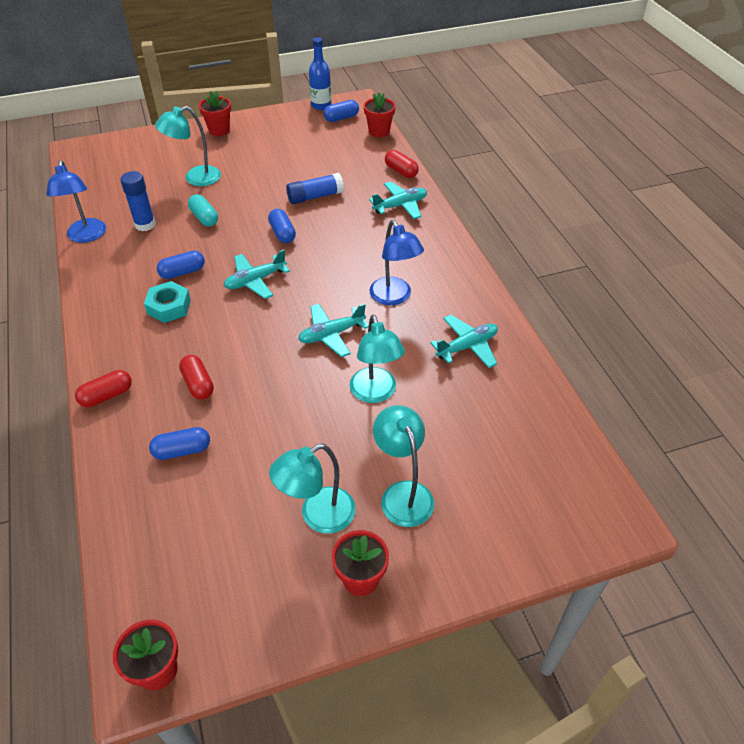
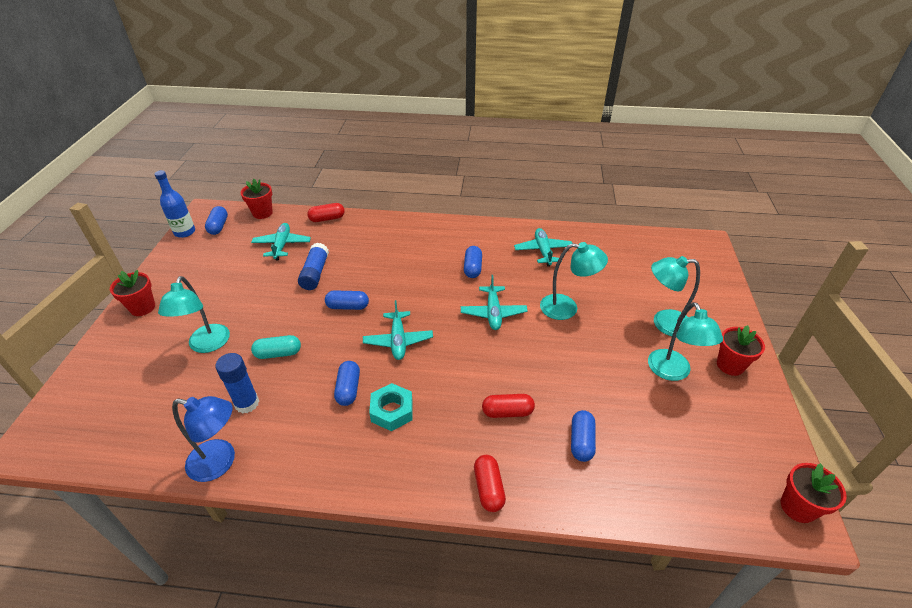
camera: 65 degrees left, 5 degrees down
turquoise plane [369,181,427,219] -> turquoise plane moved to [251,223,311,260]
blue lamp [370,220,424,305] -> blue capsule [464,246,482,278]

